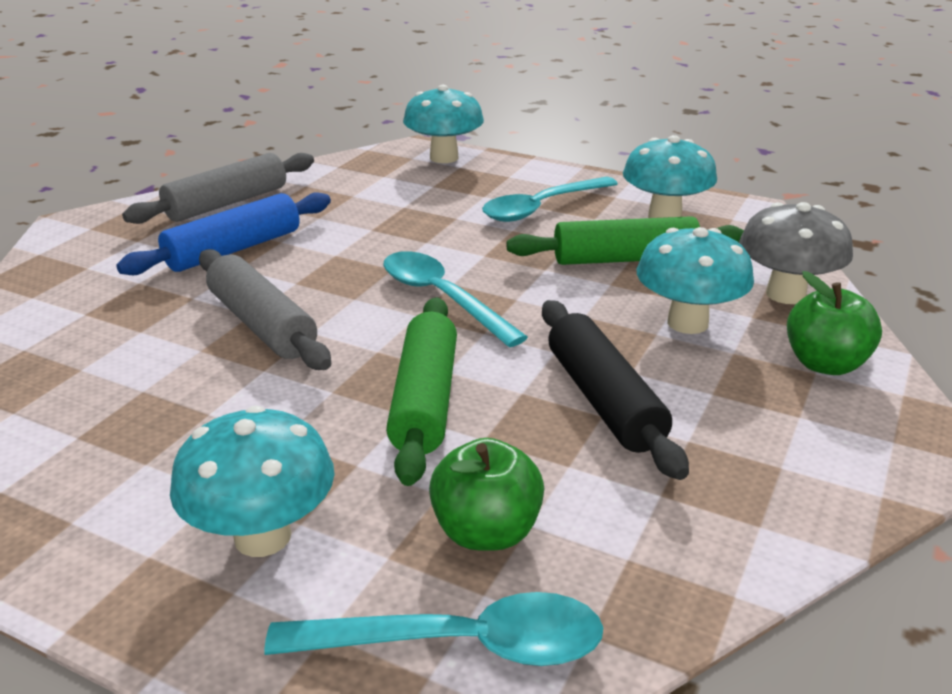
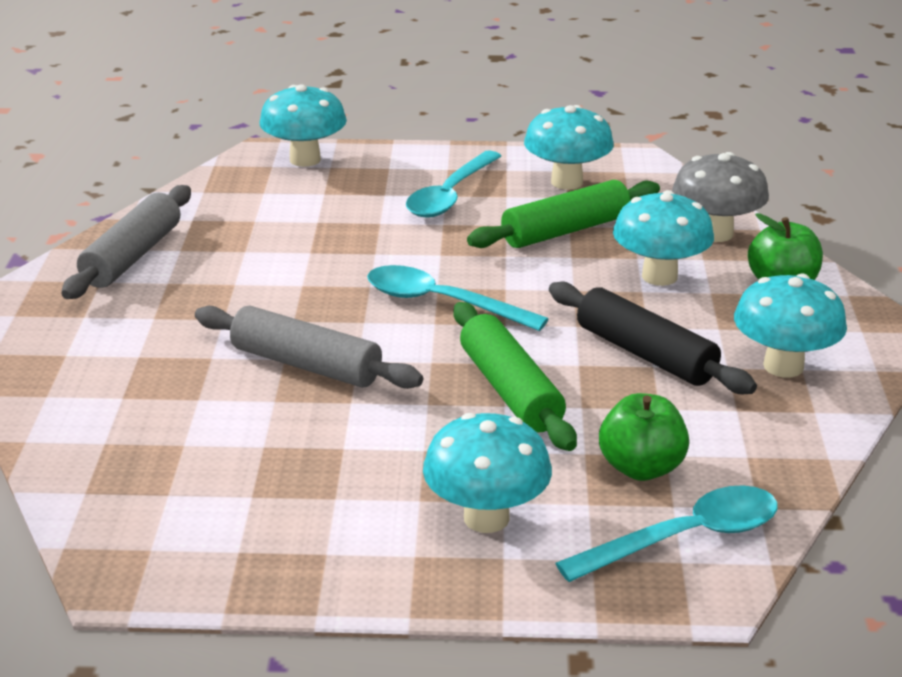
camera: 25 degrees left, 0 degrees up
blue rolling pin [116,192,331,275] -> none
none -> turquoise mushroom [734,273,847,377]

